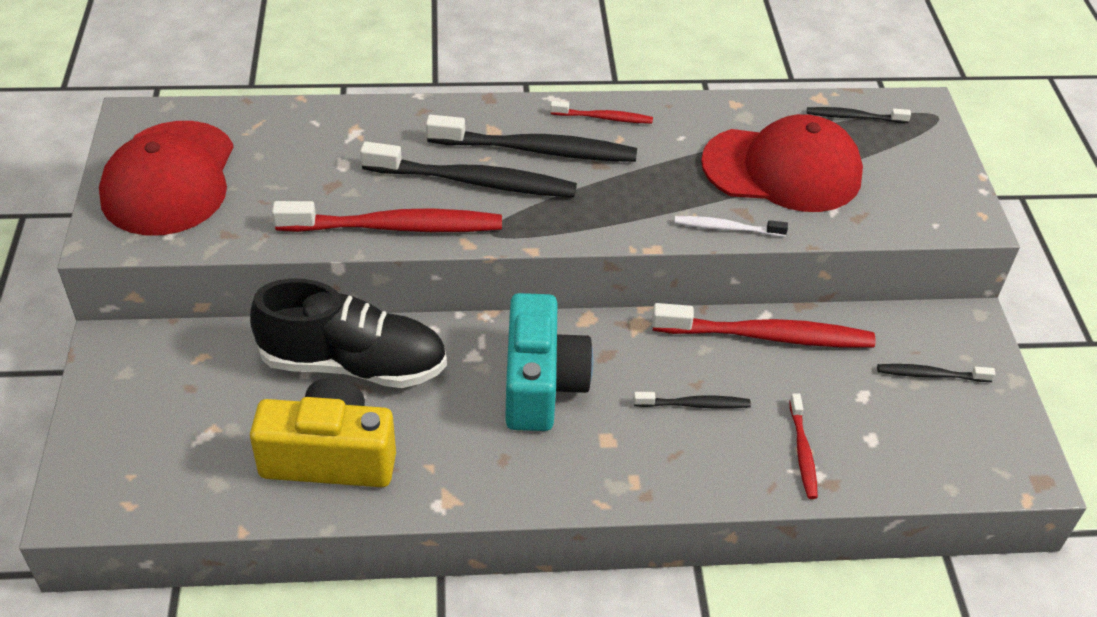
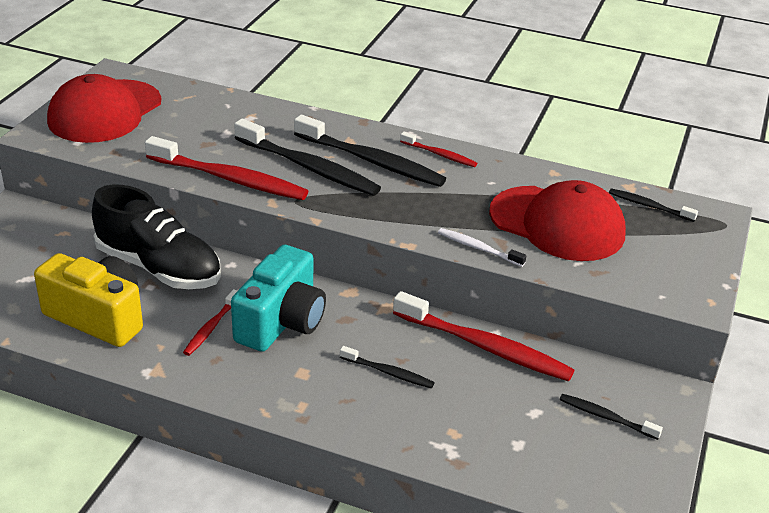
camera: 25 degrees right, 10 degrees down
red toothbrush [789,393,818,499] -> red toothbrush moved to [183,289,237,356]

